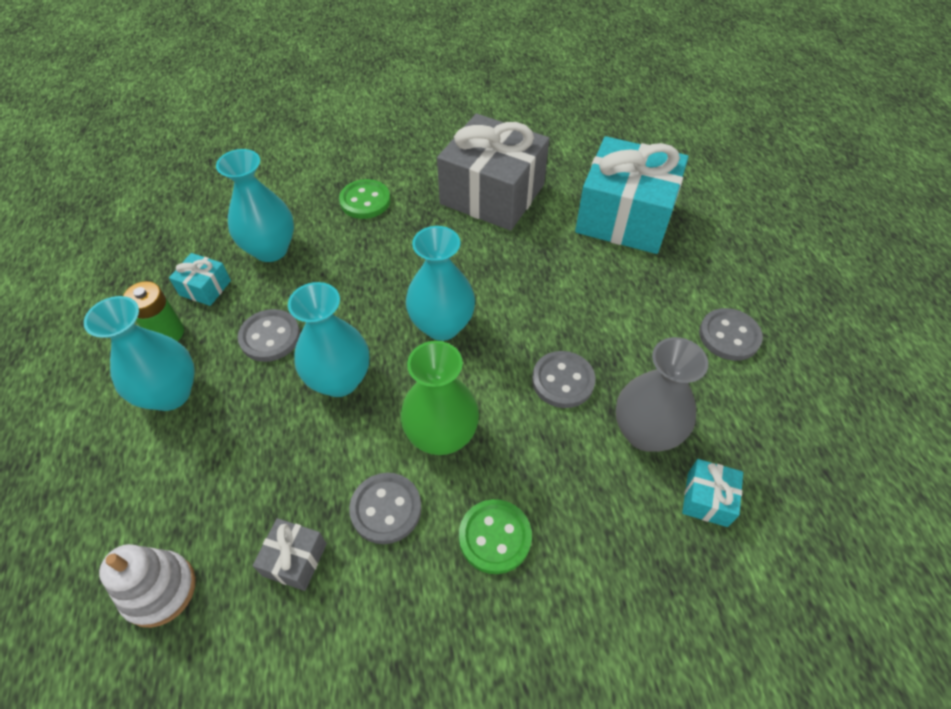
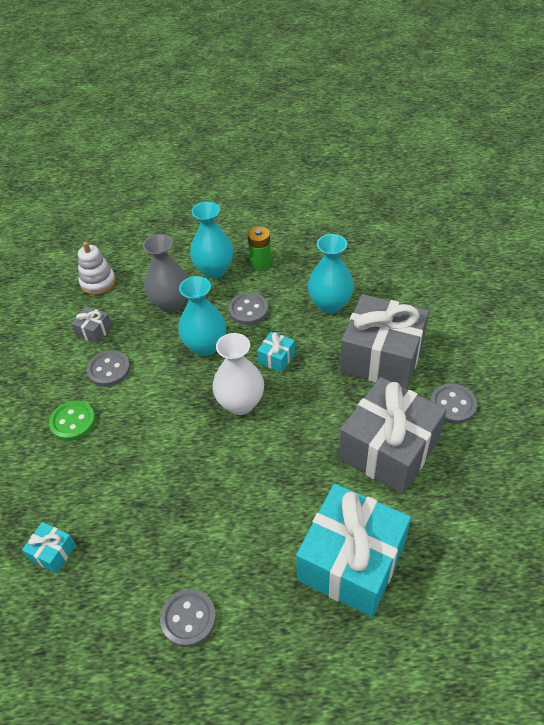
camera: 100 degrees right, 5 degrees down
turquoise gift [169,253,231,306] -> turquoise gift moved to [257,332,295,372]
green button [339,179,391,219] -> grey gift [340,294,429,389]
green vase [400,341,479,455] -> none
turquoise vase [406,226,475,341] -> white vase [213,333,264,415]
grey button [532,351,595,408] -> grey button moved to [430,384,477,424]
grey vase [616,337,708,452] -> grey vase moved to [143,234,188,313]

